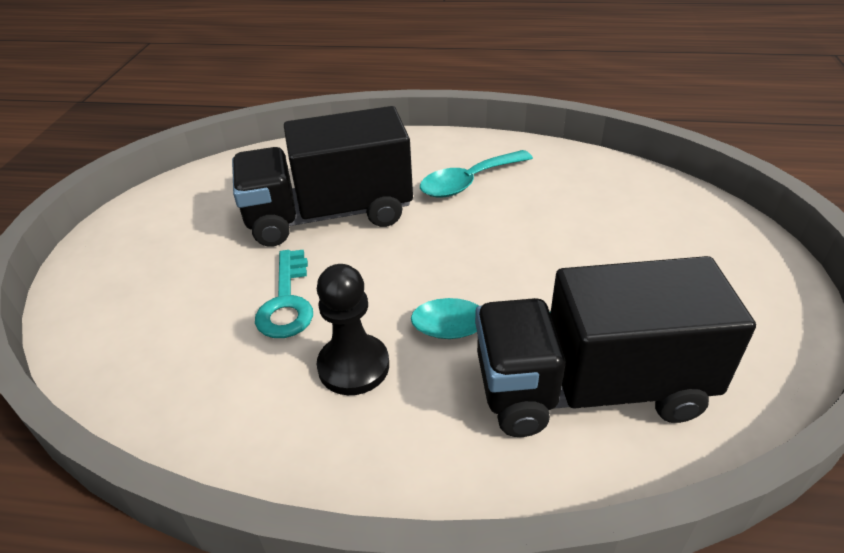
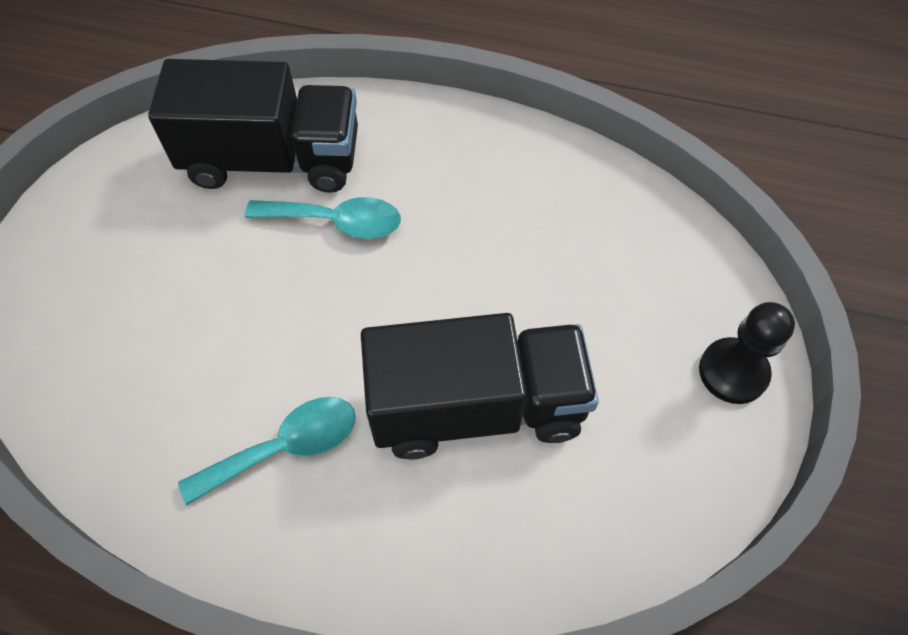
camera: 175 degrees left, 20 degrees up
turquoise key [255,249,313,338] -> none
black pawn [317,264,389,395] -> black pawn moved to [699,302,795,404]

